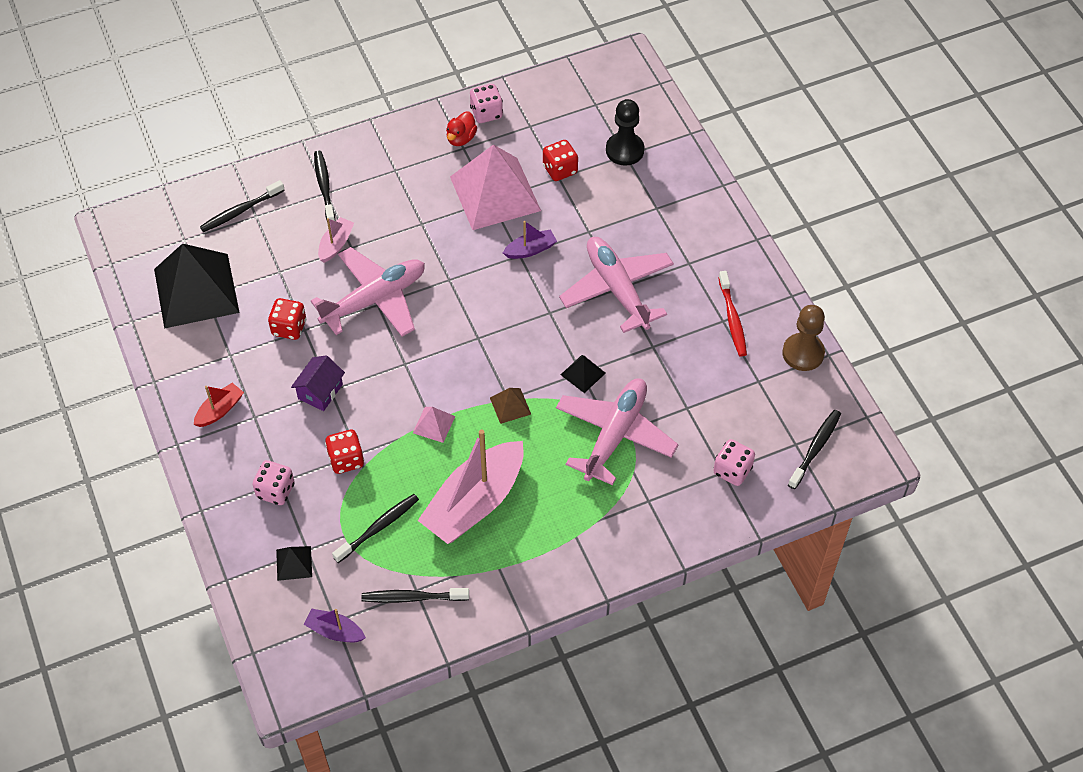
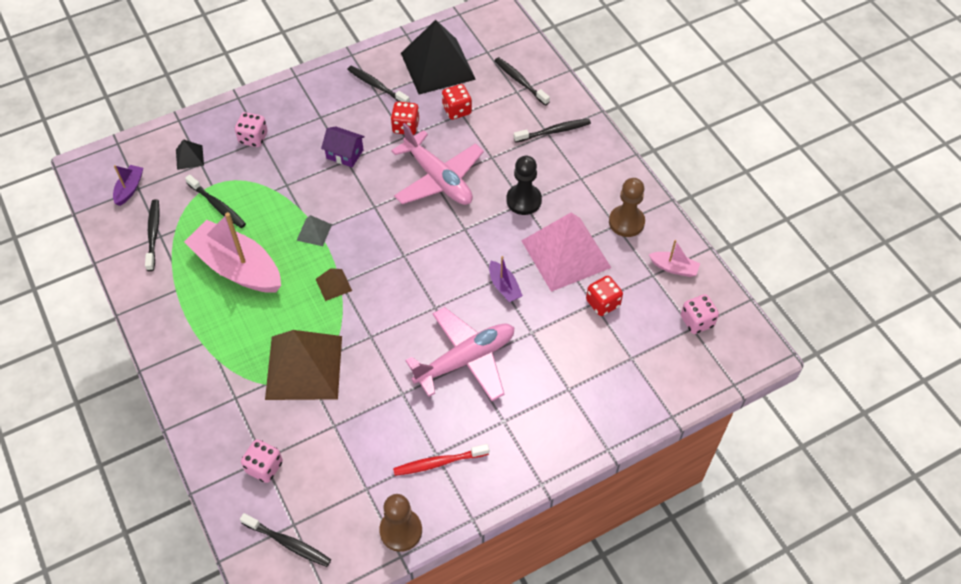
camera: 85 degrees right, 0 degrees up
red boat [194,383,244,427] -> none
pink boat [318,217,354,263] -> pink boat moved to [648,240,700,277]
red dice [325,430,364,474] -> red dice moved to [442,84,472,120]
pink pyramid [413,407,455,443] -> grey pyramid [297,215,332,246]
red duck [446,111,477,146] -> brown pawn [609,178,645,237]
pink dice [470,84,503,123] -> pink dice moved to [681,294,719,334]
pink plane [556,378,679,485] -> brown pyramid [265,330,342,400]
black pyramid [561,355,606,393] -> none
black pawn [606,99,644,166] -> black pawn moved to [506,156,542,215]
none -> black toothbrush [347,66,410,103]

